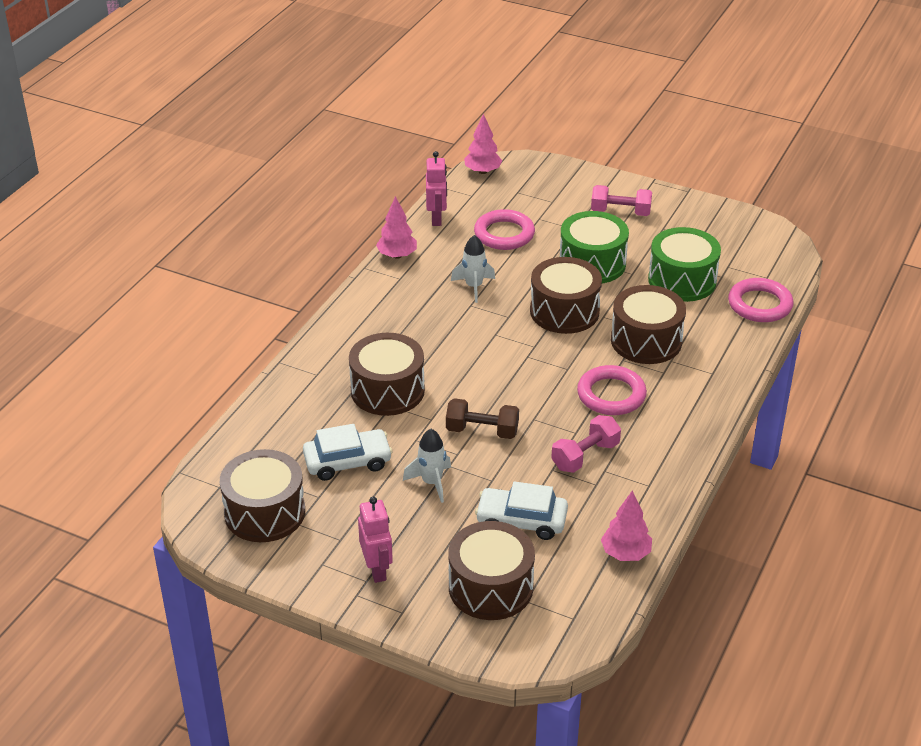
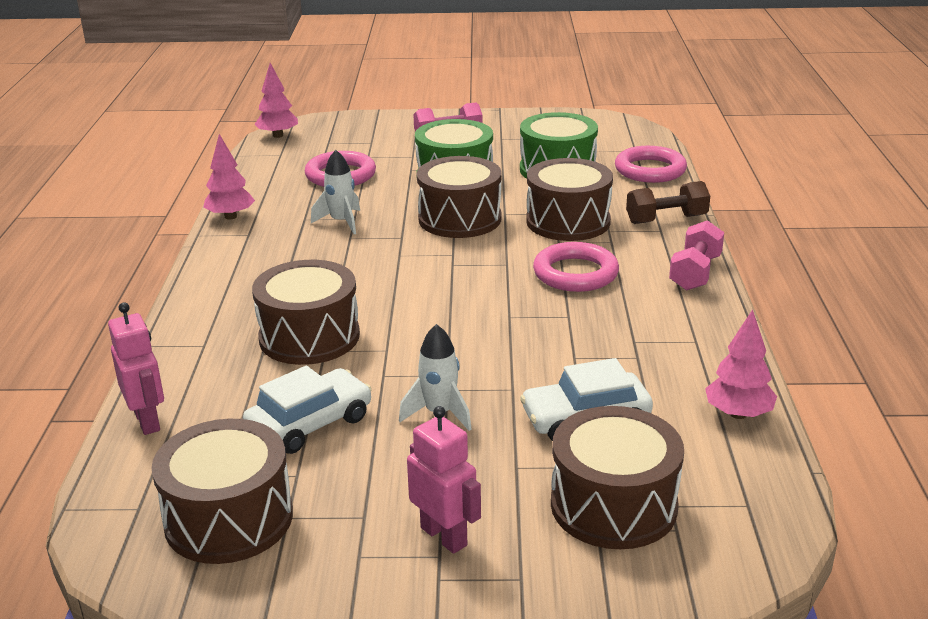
camera: 25 degrees left, 10 degrees down
pink robot [426,151,447,226] -> pink robot moved to [108,303,164,435]
brown dumbbell [446,398,519,439] -> brown dumbbell moved to [626,181,710,224]
pink dumbbell [551,415,621,473] -> pink dumbbell moved to [669,220,724,291]

